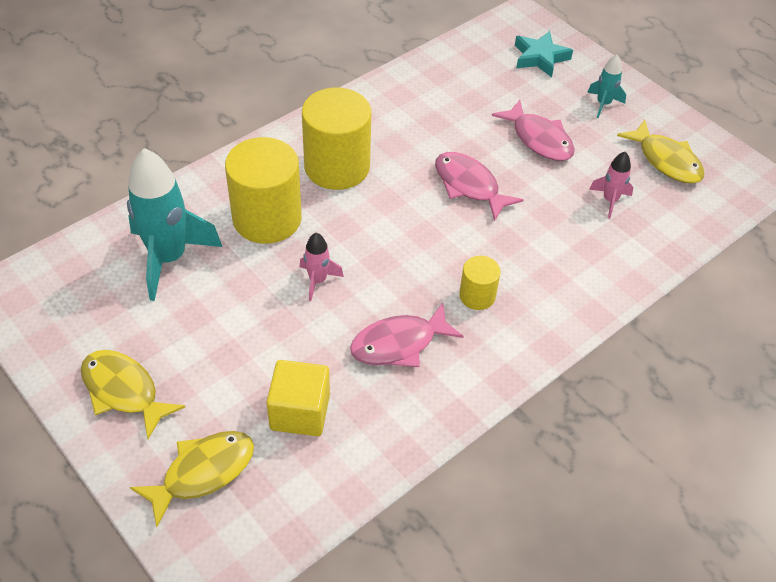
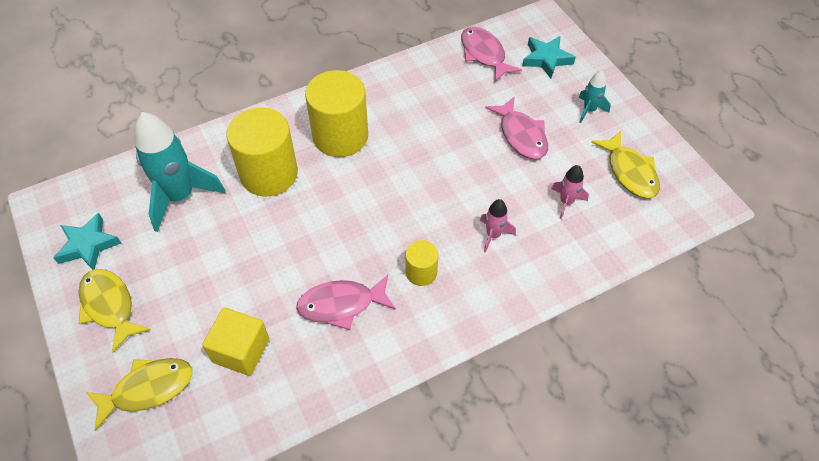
camera: 15 degrees right, 5 degrees up
pink rocket [300,232,344,301] -> pink rocket moved to [480,199,516,253]
pink fish [435,152,524,221] -> pink fish moved to [461,27,522,82]
none -> turquoise star [53,213,121,270]

